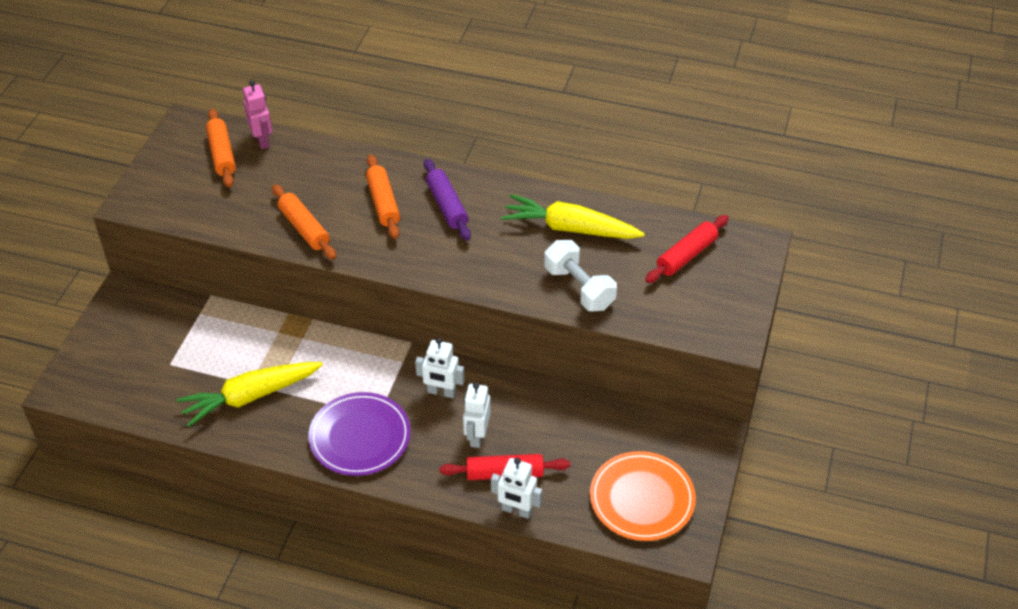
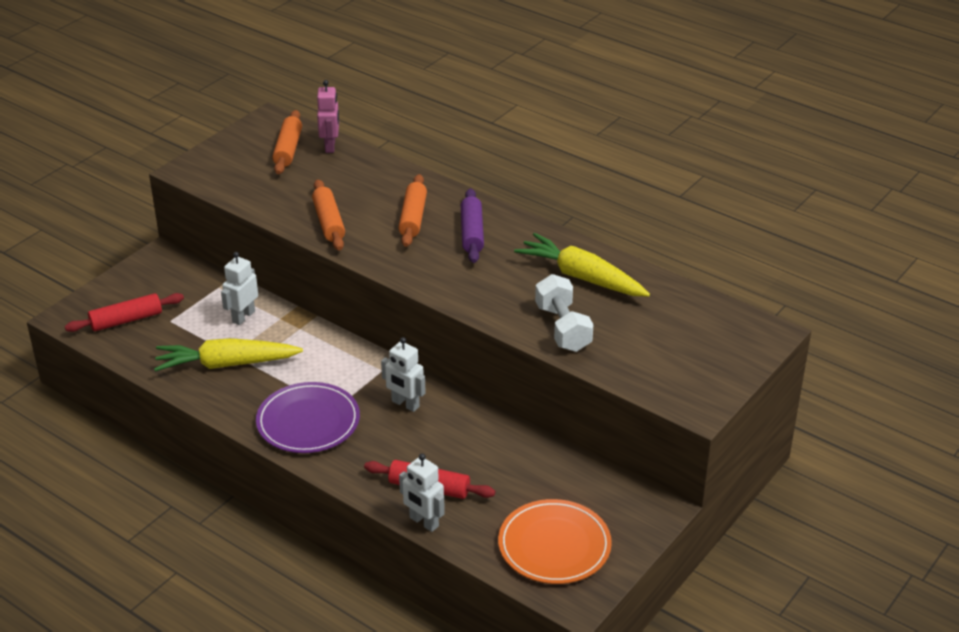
camera: 20 degrees right, 10 degrees down
white robot [463,383,490,448] -> white robot moved to [221,252,258,325]
red rolling pin [645,215,729,283] -> red rolling pin moved to [65,293,184,332]

